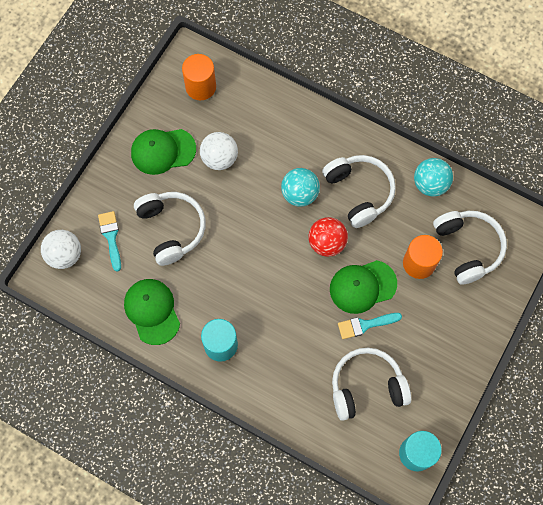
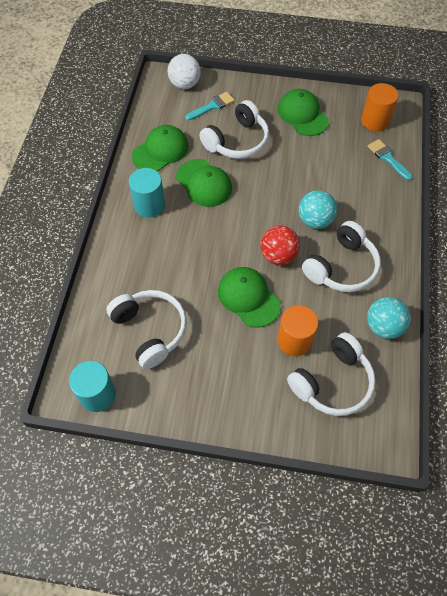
camera: 70 degrees right, 10 degrees down
white ball [200,132,238,170] -> none
turquoise brush [338,313,402,339] -> turquoise brush moved to [367,139,413,181]
none -> green cap [176,159,232,207]

